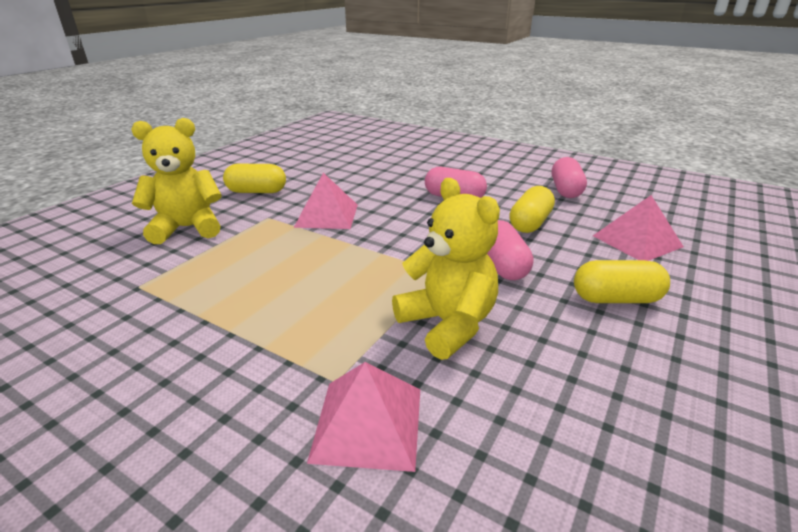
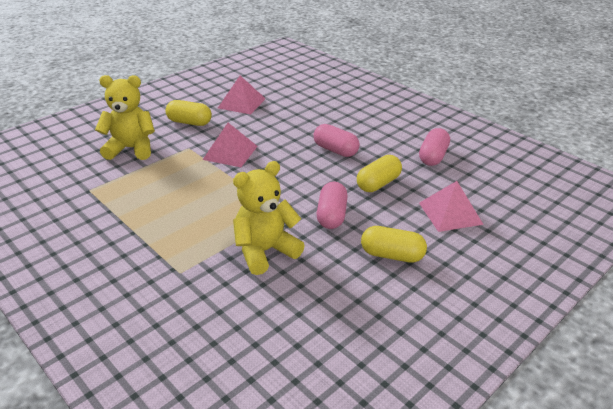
camera: 15 degrees right, 5 degrees up
pink pyramid [307,362,420,472] -> pink pyramid moved to [218,76,266,115]
yellow teddy bear [392,178,500,360] -> yellow teddy bear turned 105 degrees counterclockwise [233,161,305,275]

